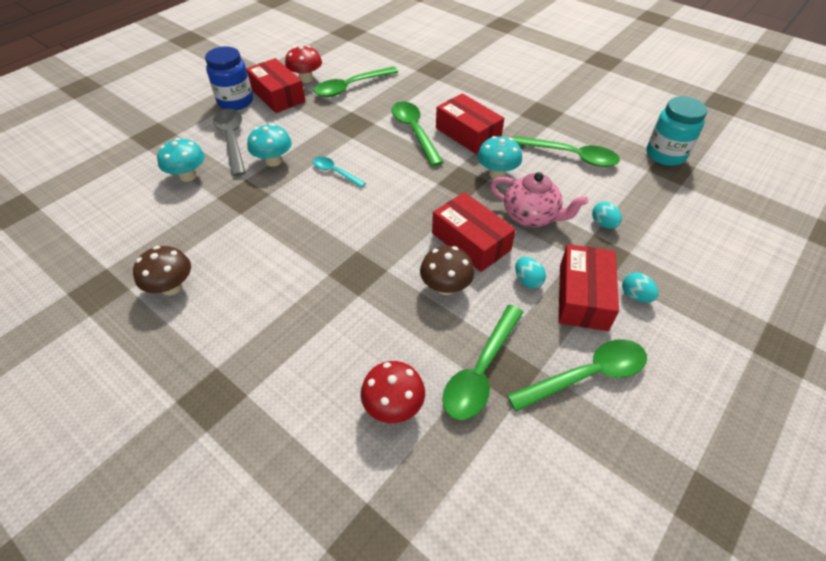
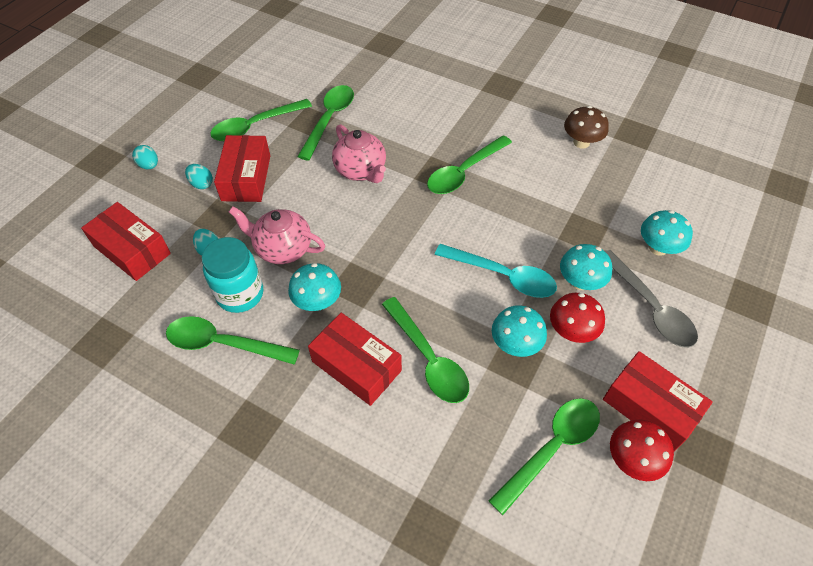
camera: 170 degrees right, 5 degrees up
blue jar [205,46,253,110] -> none
turquoise spoon [313,156,366,188] -> turquoise spoon [435,244,557,298], size x1.72
red mushroom [361,361,425,423] -> red mushroom moved to [550,293,605,343]
brown mushroom [420,246,474,295] -> pink teapot [332,124,386,183]
red box [432,192,516,272] -> red box moved to [81,202,171,281]
turquoise egg [515,257,546,288] -> turquoise egg moved to [132,145,158,170]
turquoise jar [647,96,707,166] -> turquoise jar moved to [202,237,263,313]
none -> green spoon [427,135,512,194]
none -> turquoise mushroom [492,305,547,357]

